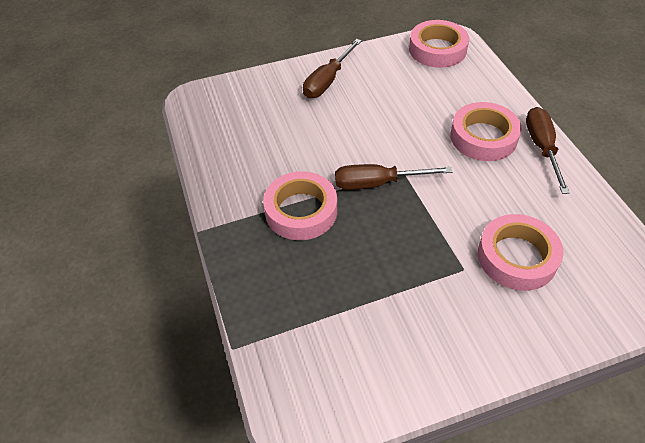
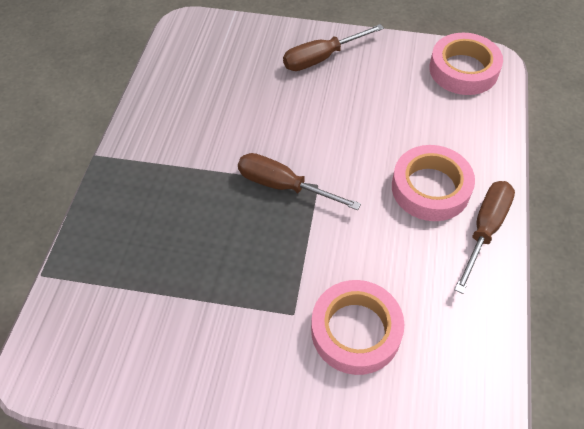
camera: 30 degrees right, 5 degrees up
pink tape [263,171,337,240] -> none

